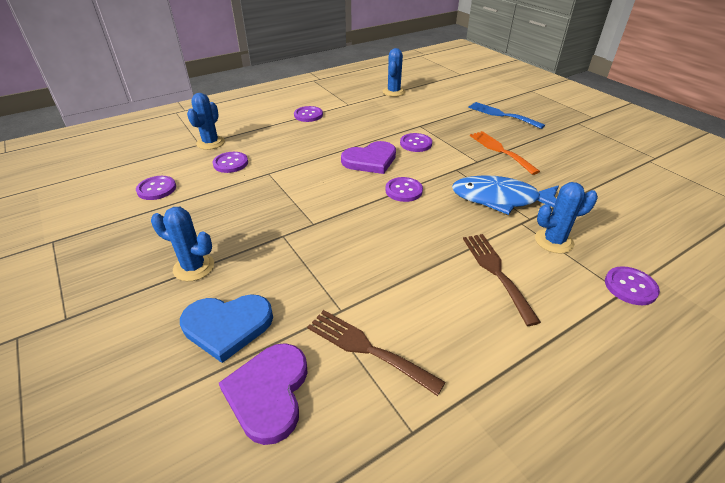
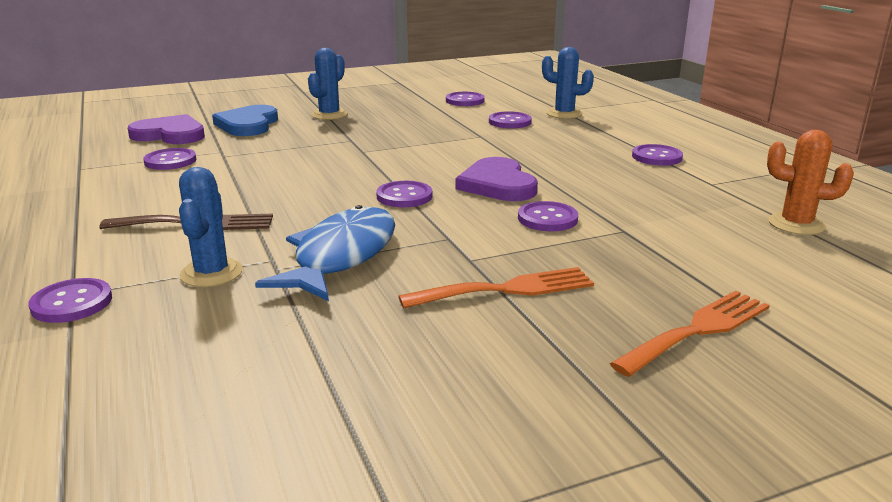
camera: 100 degrees right, 15 degrees down
brown fork [307,310,446,396] -> purple button [143,148,196,170]
blue cactus [383,48,405,97] -> orange cactus [767,130,854,235]
blue fork [468,102,545,129] -> orange fork [610,291,770,377]

